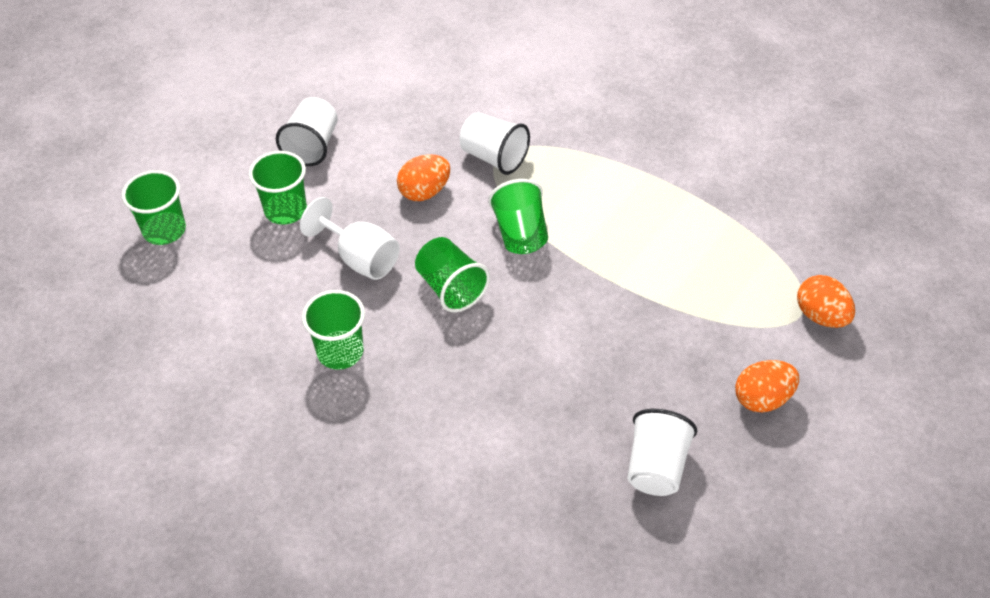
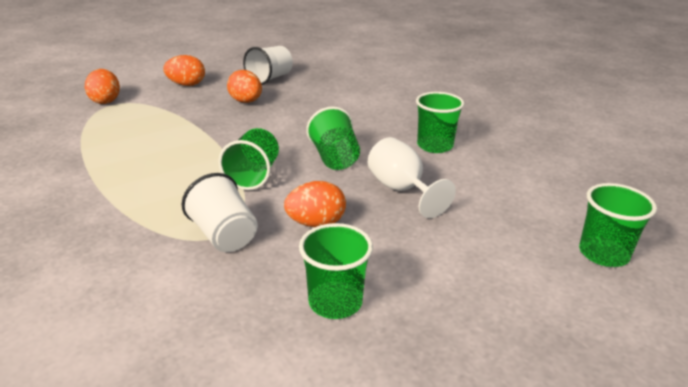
camera: 160 degrees left, 20 degrees down
green cup [249,151,307,225] -> green cup moved to [299,223,373,319]
white cup [276,97,338,166] -> none
none -> orange egg [227,70,262,103]

